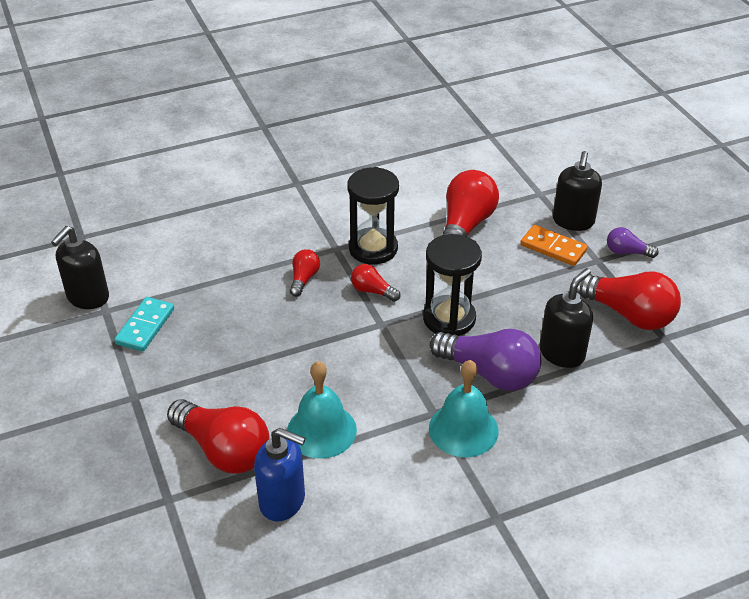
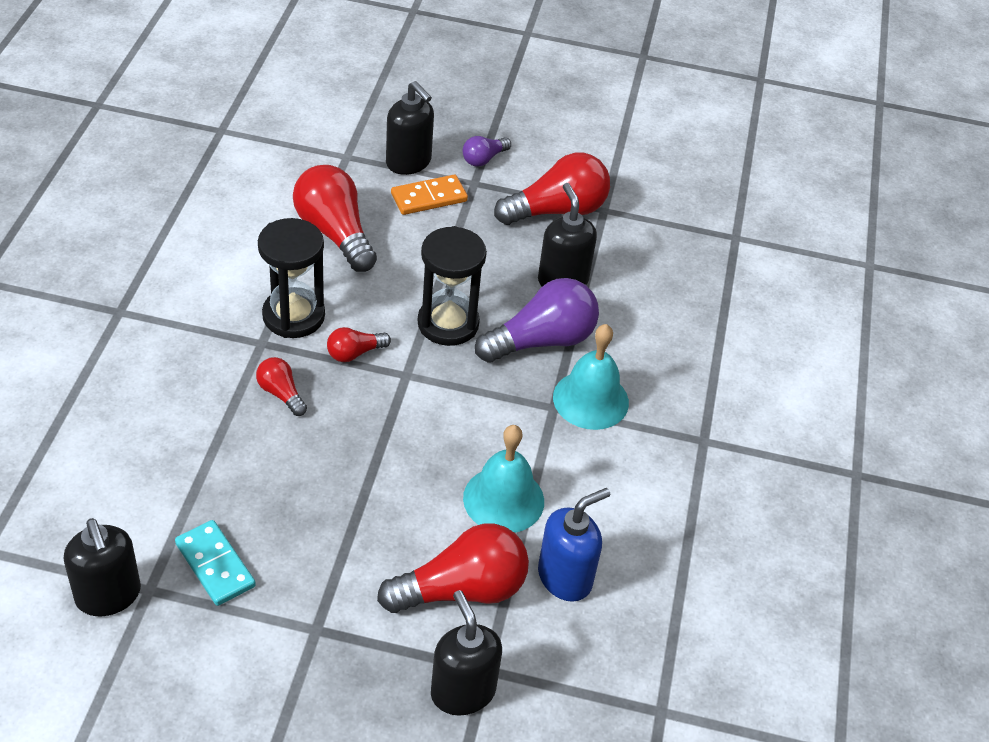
camera: 60 degrees left, 5 degrees up
none -> black soap dispenser [431,590,502,715]

